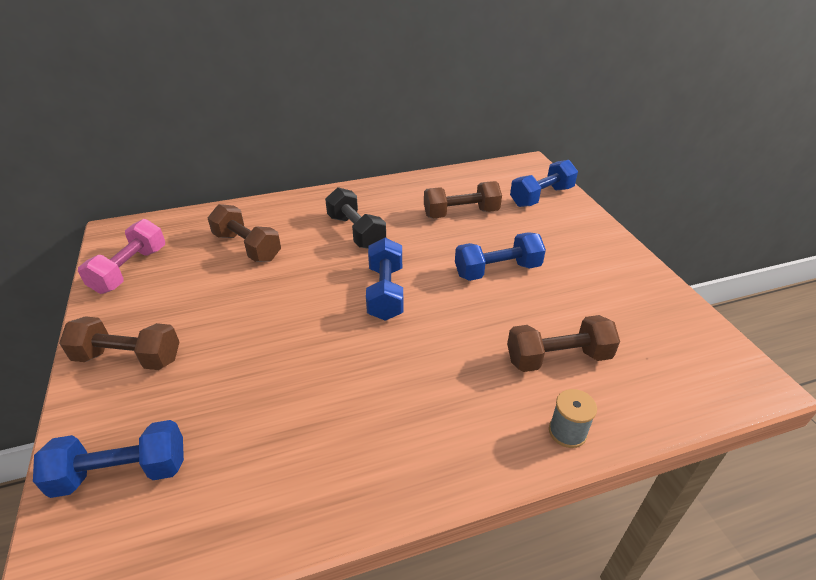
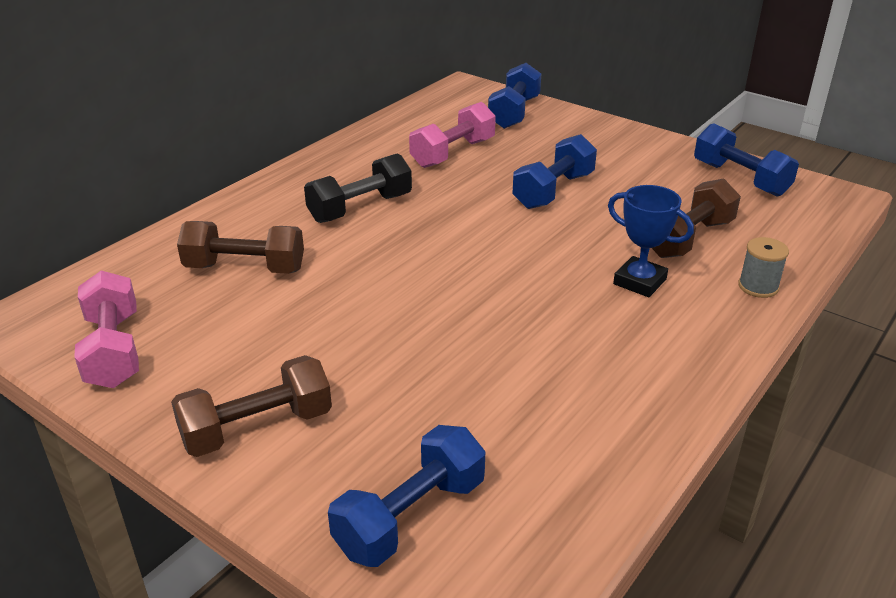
camera: 35 degrees left, 5 degrees down
black dumbbell [325,187,386,249] -> black dumbbell turned 60 degrees counterclockwise [304,153,412,223]
blue dumbbell [366,238,404,321] -> blue dumbbell moved to [694,123,799,197]
brown dumbbell [424,181,502,219] -> pink dumbbell [409,102,496,168]
none -> blue trophy [608,185,694,297]

